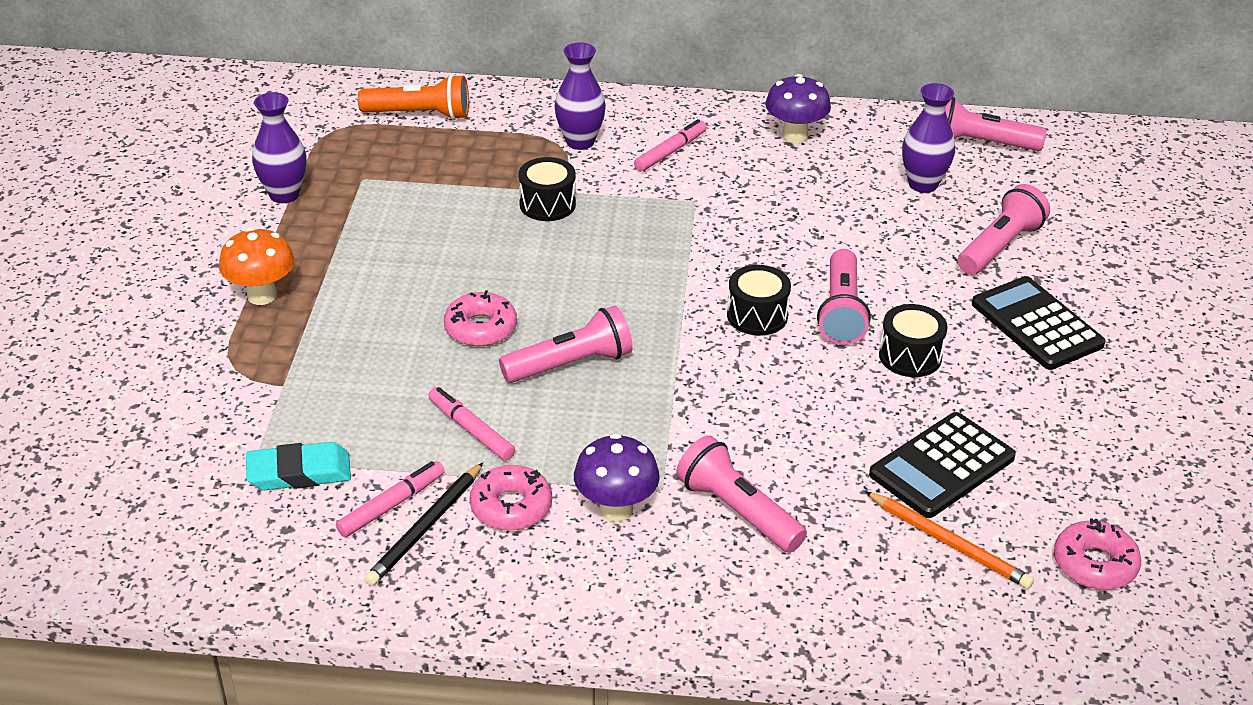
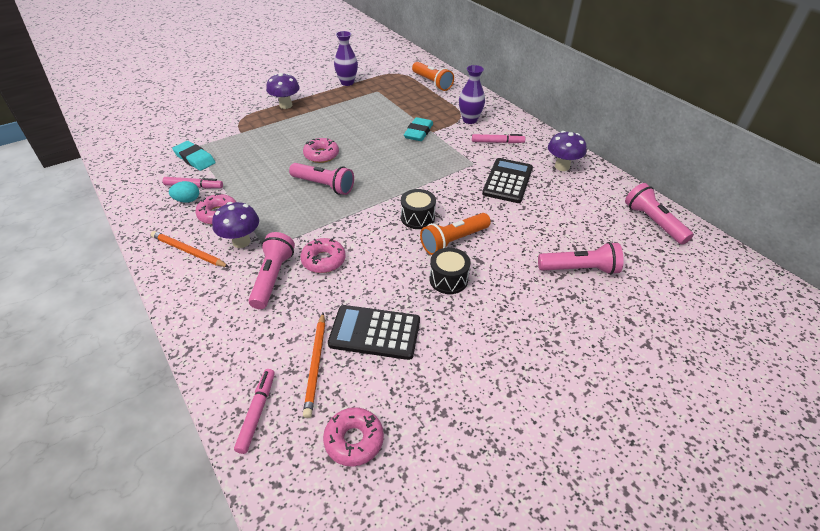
camera: 50 degrees right, 5 degrees up
orange mushroom [219,228,295,305] -> purple mushroom [266,73,300,109]
black pencil [364,463,483,586] -> turquoise egg [169,181,199,203]
pink marker [428,387,515,461] -> pink marker moved to [234,369,275,454]
black drum [519,157,576,221] -> turquoise eraser [404,117,433,141]
pink flashlight [817,249,871,345] -> orange flashlight [420,213,491,255]
purple vase [902,83,955,193] -> none
black calculator [972,276,1106,370] -> black calculator moved to [482,158,533,203]
none -> orange pencil [151,231,229,267]
none -> pink donut [300,238,346,273]

